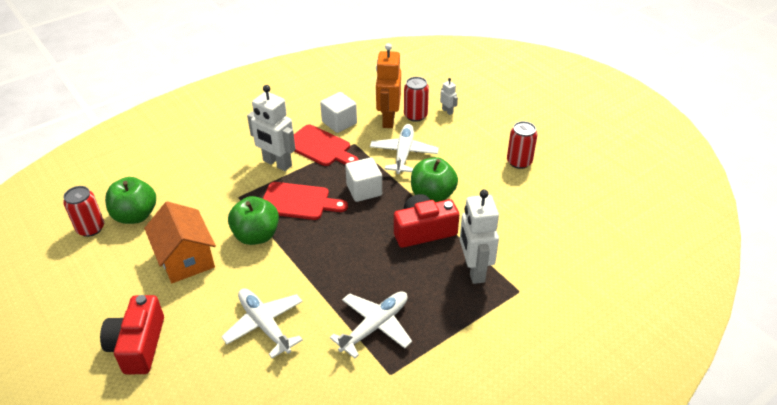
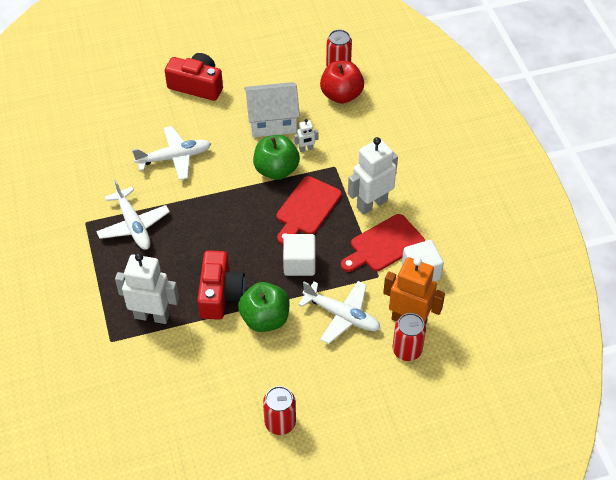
camera: 110 degrees right, 10 degrees up
green apple [105,177,156,224] -> red apple [320,61,364,104]
orange house [144,201,216,283] -> white house [244,82,300,137]
white robot [440,78,458,115] -> white robot moved to [294,119,319,152]

